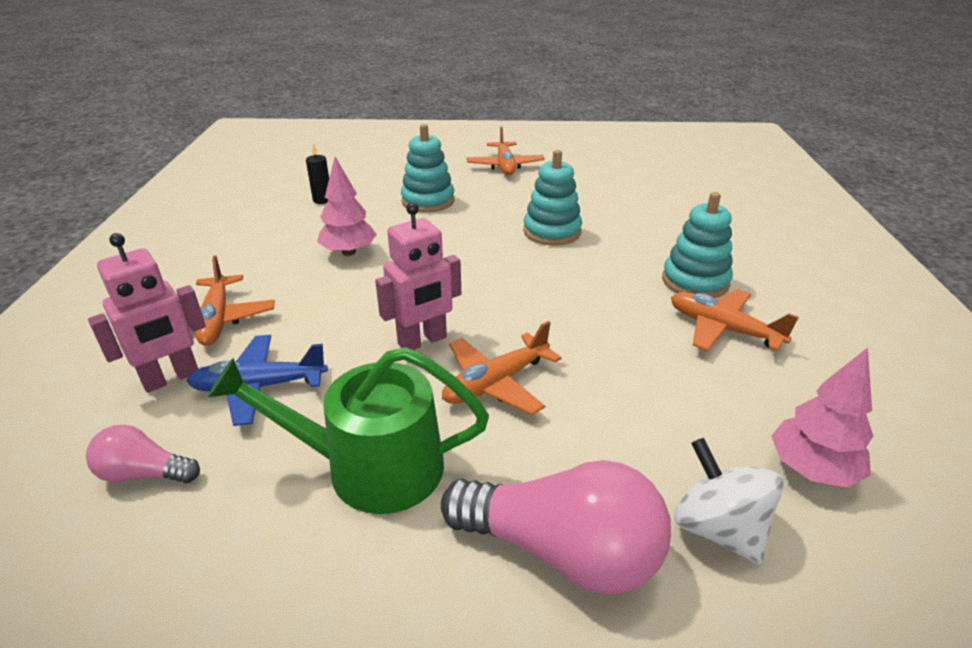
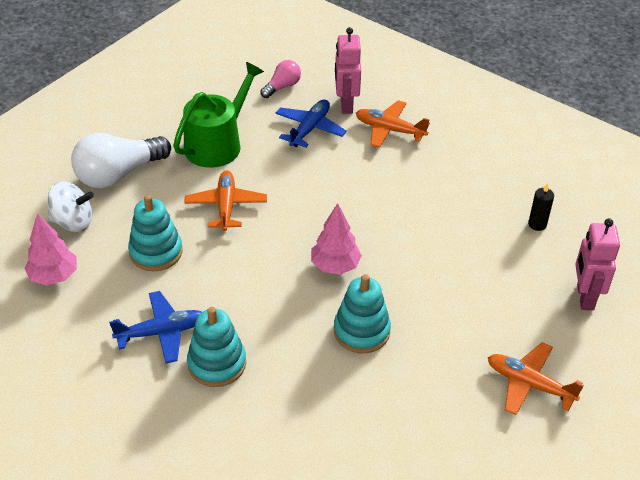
camera: 125 degrees right, 10 degrees up
pink tree [317,157,377,256] -> pink tree moved to [311,203,362,275]
pink robot [375,202,461,350] -> pink robot moved to [575,218,620,310]
turquoise stacking toy [401,124,455,212] -> turquoise stacking toy moved to [128,195,183,271]
pink light bulb [441,460,671,595] -> white light bulb [71,133,171,188]
orange plane [671,289,799,351] -> blue plane [109,291,202,364]

